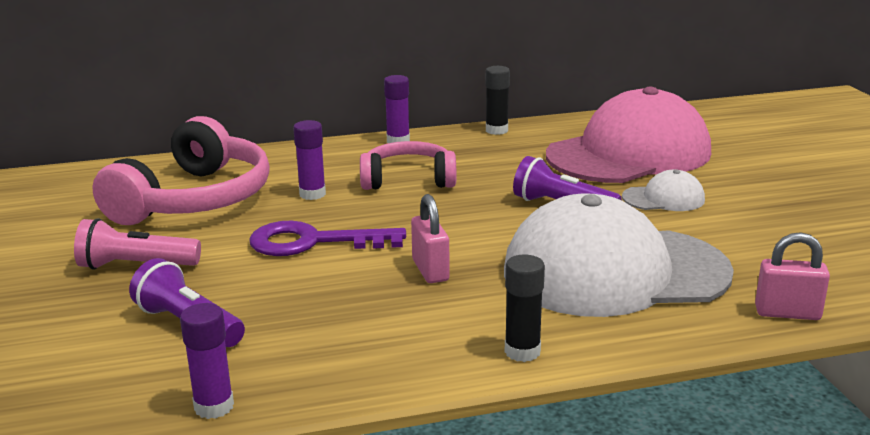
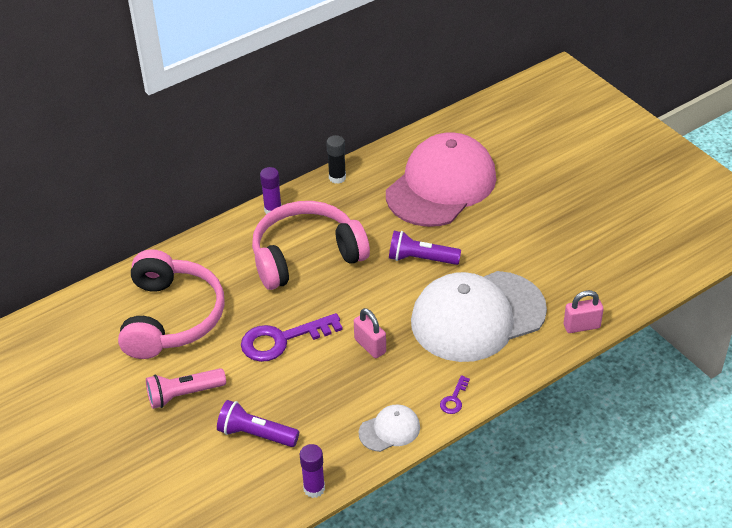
camera: 20 degrees left, 20 degrees up
purple glue stick [293,120,326,200] -> none
pink headphones [360,141,456,190] -> pink headphones [252,201,370,290], size x1.62
black glue stick [505,254,545,362] -> purple key [440,375,470,414]
white cap [622,170,705,211] -> white cap moved to [359,404,420,452]

